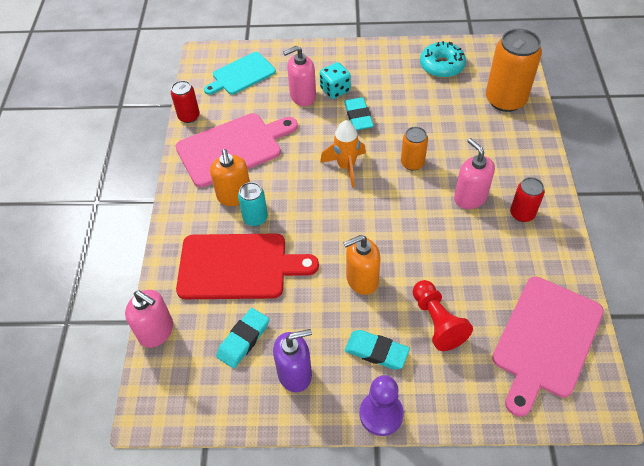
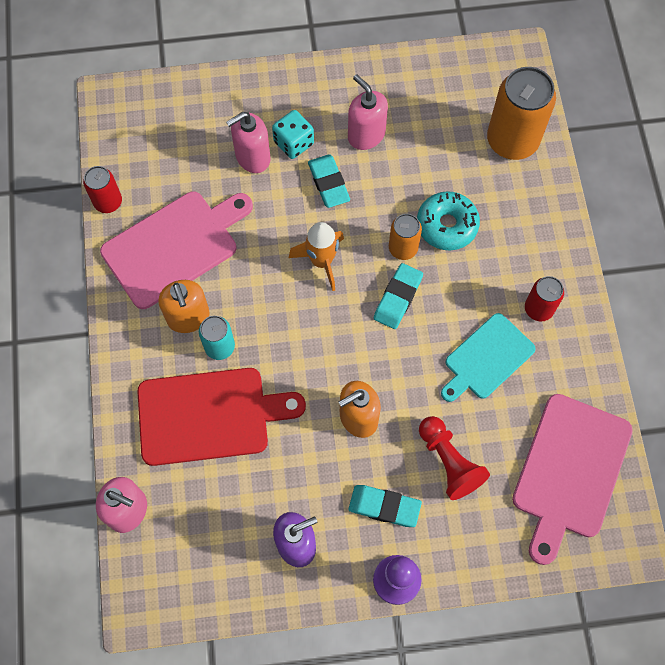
camera: 10 degrees left, 15 degrees up
turquoise cutting board [204,52,276,95] -> turquoise cutting board moved to [441,313,536,402]
turquoise eraser [216,308,269,368] -> turquoise eraser moved to [374,263,423,329]
turquoise donut [420,41,466,78] -> turquoise donut moved to [417,191,480,250]
pink soap dispenser [454,138,495,209] -> pink soap dispenser moved to [348,74,388,150]

